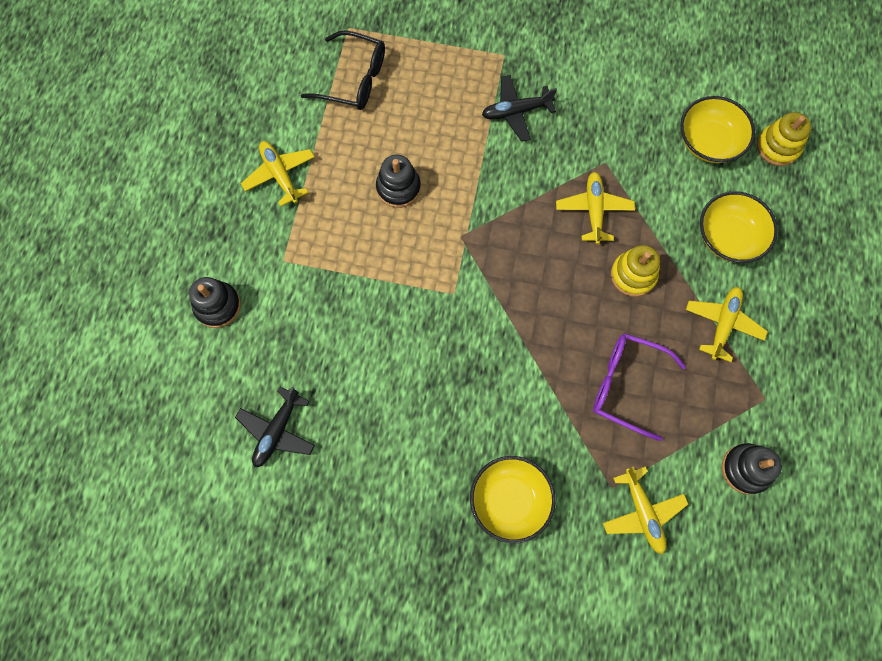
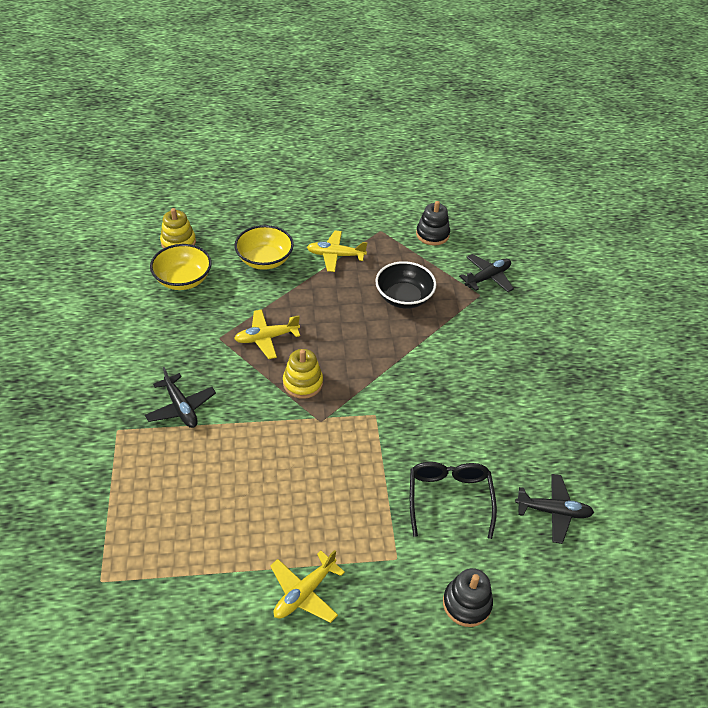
camera: 110 degrees left, 25 degrees down
black glasses [301,30,385,110] -> black glasses moved to [410,462,497,539]
black stacking toy [376,155,421,208] -> none
yellow bowl [470,456,556,543] -> none
purple glasses [593,333,686,441] -> black bowl [375,261,436,309]
yellow plane [603,466,688,554] -> black plane [459,254,514,292]
yellow stacking toy [611,245,660,297] -> yellow stacking toy moved to [283,349,323,399]

